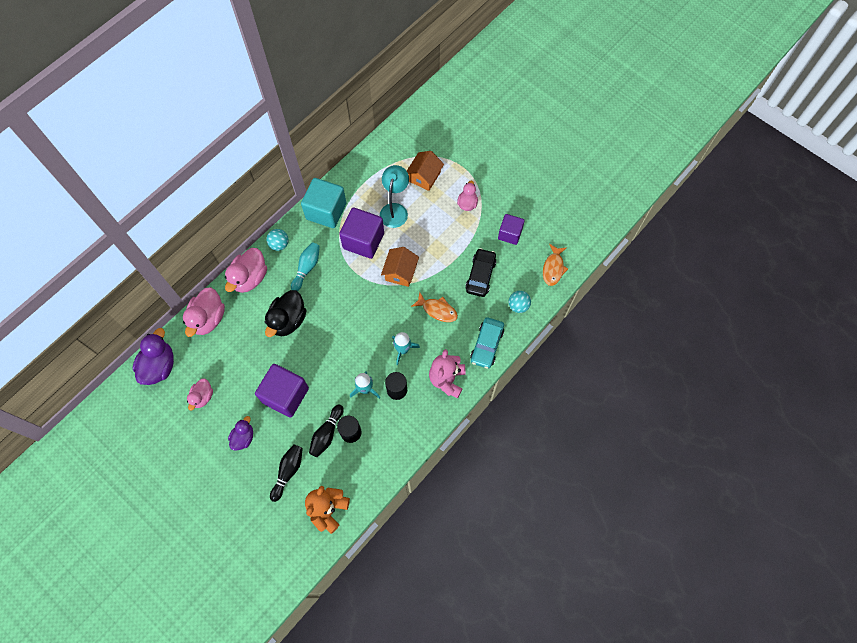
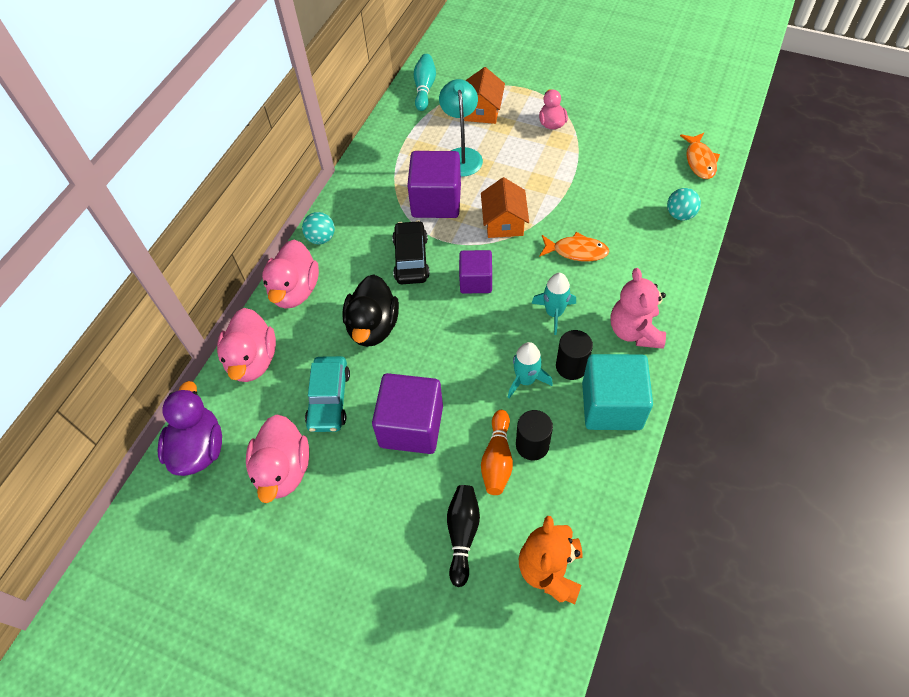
camera: 15 degrees left, 10 degrees down
pink duck [187,378,213,411] -> pink duck [246,414,309,503], size x1.67
purple duck [228,416,253,451] -> none
turquoise bowling pin [291,242,320,291] -> turquoise bowling pin moved to [414,54,436,111]
turquoise cube [301,178,346,228] -> turquoise cube moved to [582,354,653,430]
black bowling pin [309,404,344,457] -> orange bowling pin [481,410,513,495]
black car [465,248,497,297] -> black car moved to [392,220,430,284]
turquoise car [470,317,504,369] -> turquoise car moved to [305,356,350,432]
purple cube [498,214,525,245] -> purple cube moved to [459,250,492,294]

